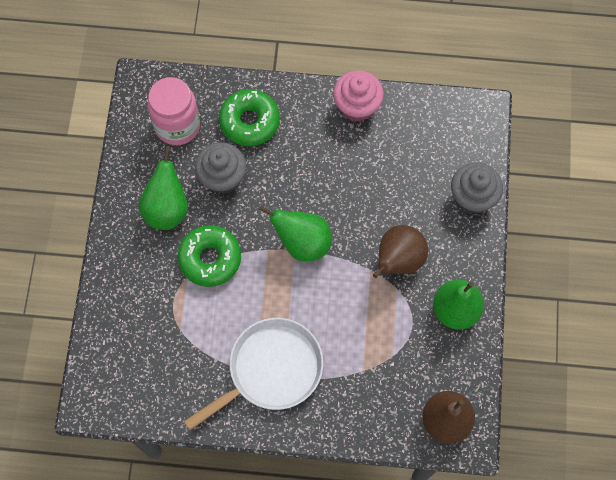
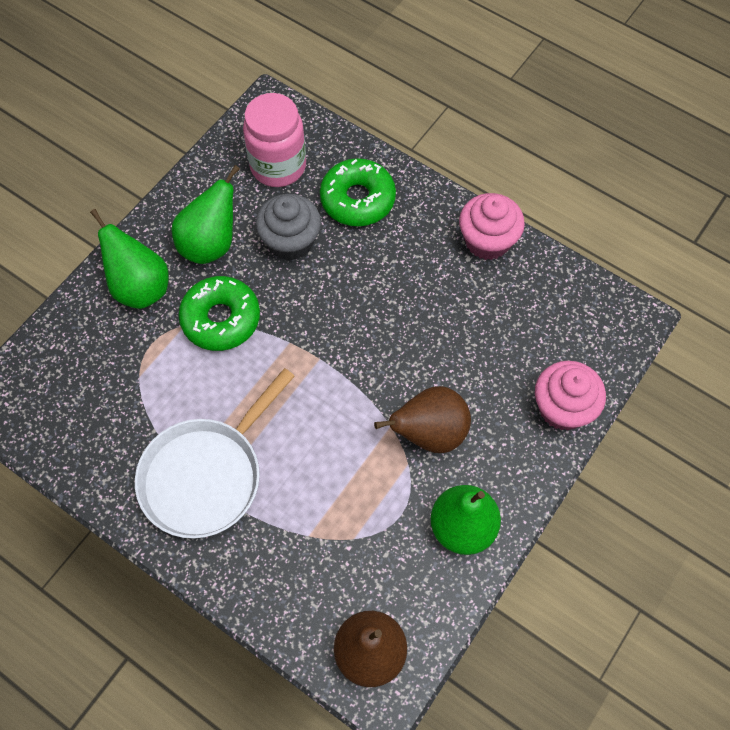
camera: 30 degrees right, 5 degrees down
white pan [184,318,323,430] -> white pan turned 135 degrees clockwise [135,368,295,539]
green pear [259,205,332,262] -> green pear moved to [90,209,169,309]
grey cupcake [451,162,503,214] -> pink cupcake [535,361,606,430]

